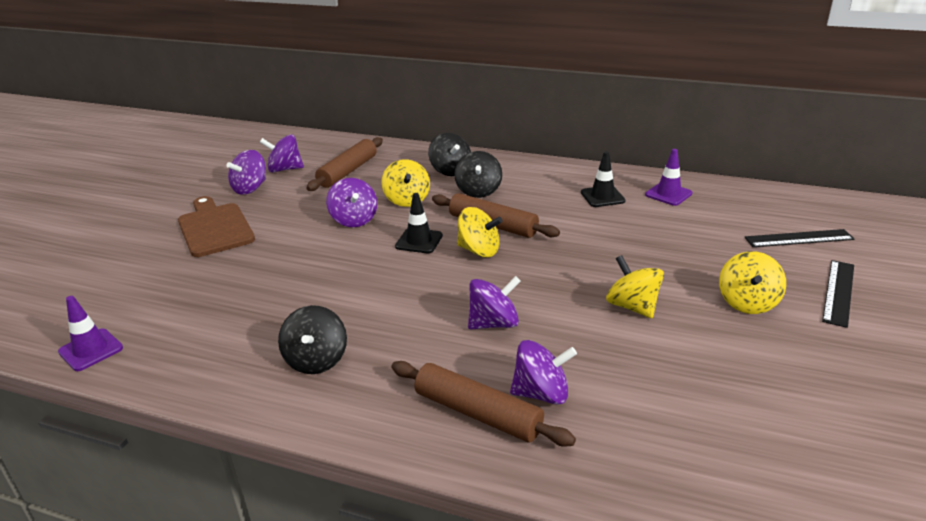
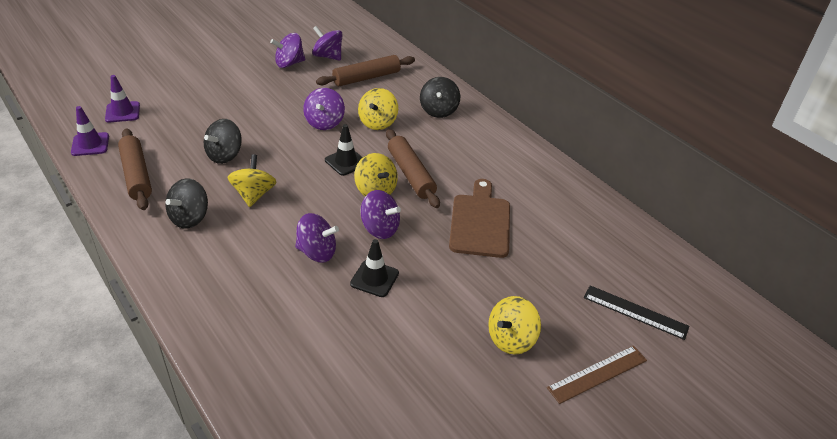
camera: 30 degrees right, 10 degrees up
brown cutting board [178,196,255,257] -> brown cutting board moved to [449,179,510,258]
brown rolling pin [391,361,576,447] -> brown rolling pin moved to [118,128,152,210]
black spinning top [454,151,502,198] -> black spinning top moved to [204,119,242,164]
purple spinning top [510,340,577,405] -> purple spinning top moved to [361,190,401,239]
black traffic cone [581,151,626,207] -> black traffic cone moved to [350,239,399,297]
yellow spinning top [606,255,664,318] -> yellow spinning top moved to [227,154,276,207]
purple traffic cone [645,149,692,206] -> purple traffic cone moved to [105,75,140,122]
black ruler [822,260,854,328] -> brown ruler [547,346,647,404]

